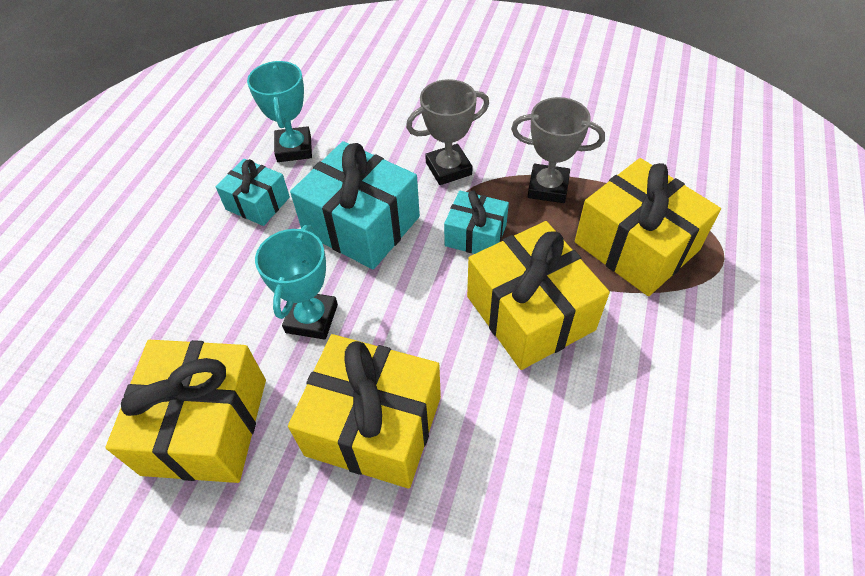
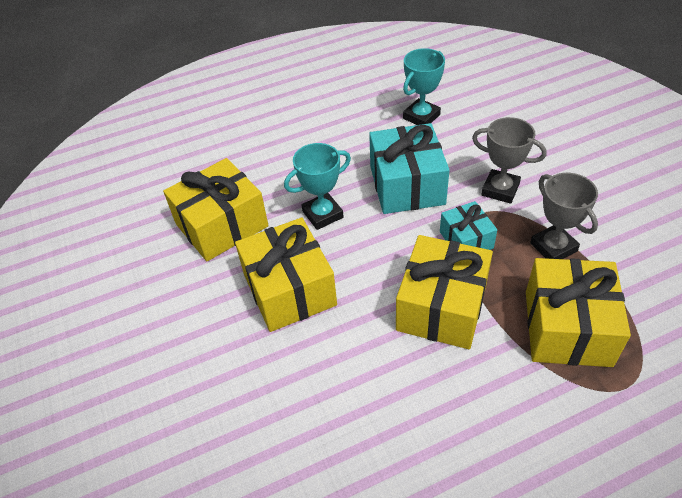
camera: 50 degrees right, 5 degrees down
turquoise gift [216,159,290,226] -> none

